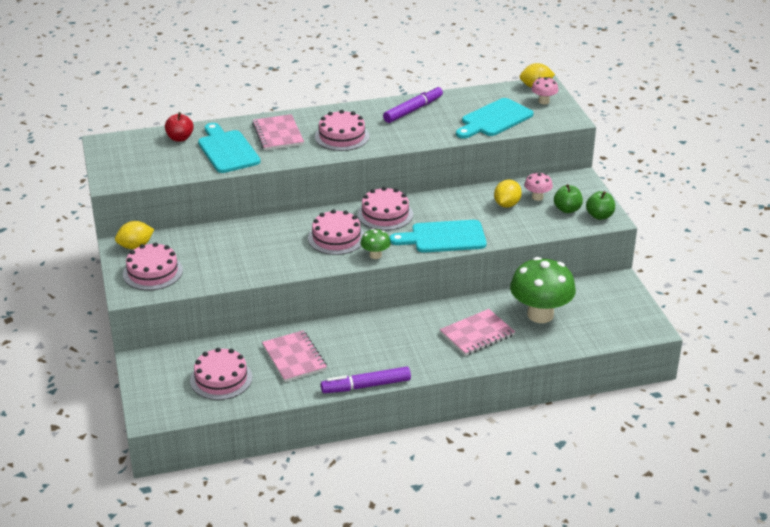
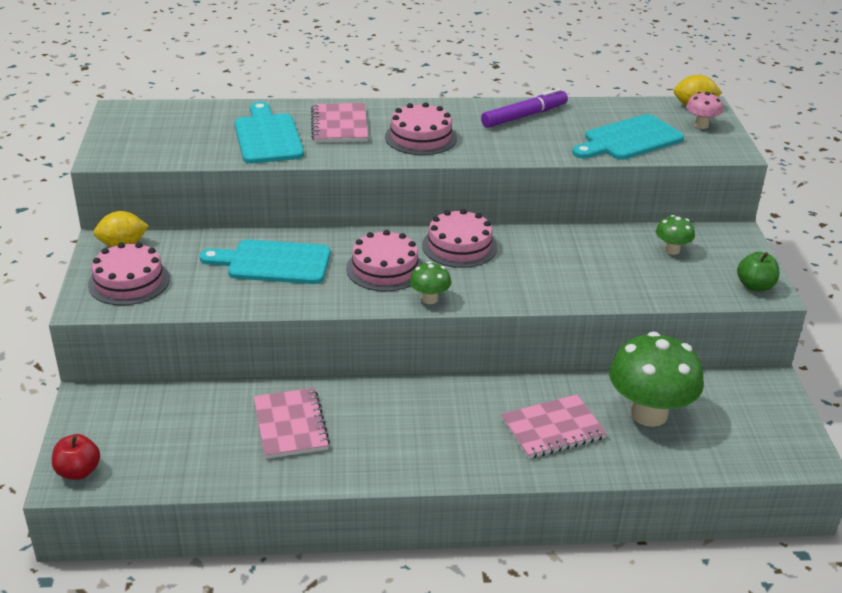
camera: 10 degrees right, 0 degrees up
red apple [165,112,194,142] -> red apple moved to [52,434,100,480]
pink cake [190,348,252,400] -> none
purple marker [321,367,411,393] -> none
turquoise cutting board [390,220,487,253] -> turquoise cutting board moved to [199,239,331,284]
yellow lemon [494,180,522,208] -> none
pink mushroom [524,172,553,201] -> green mushroom [656,215,695,255]
green apple [554,184,583,213] -> none

